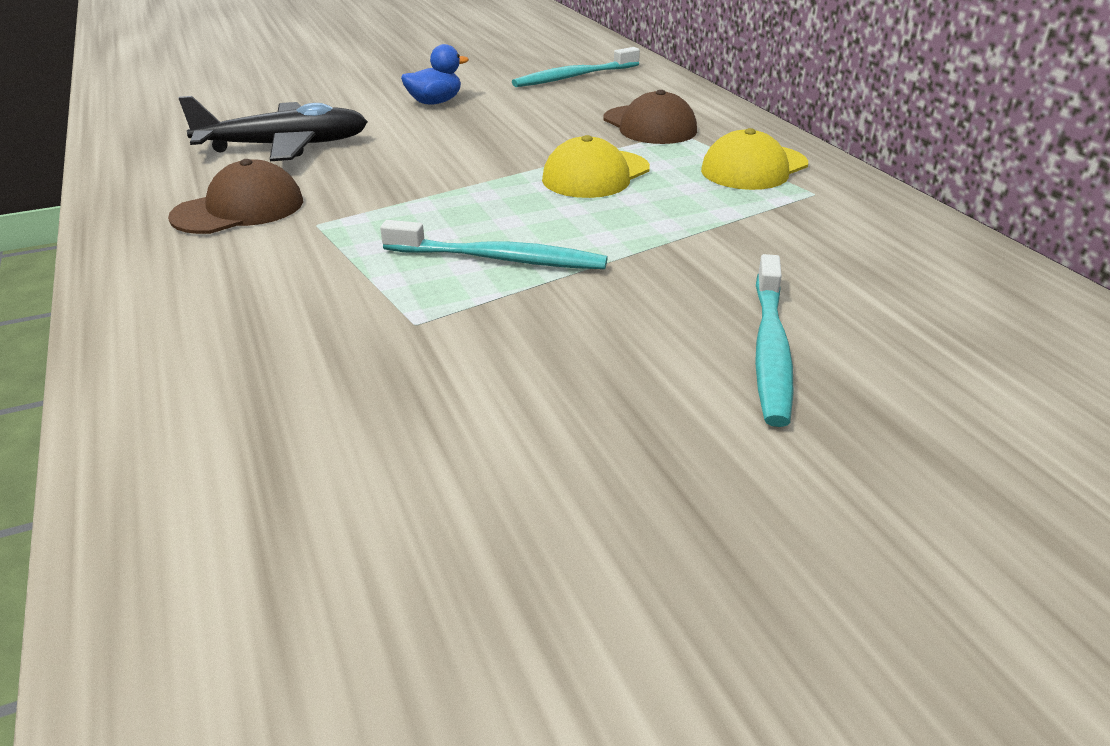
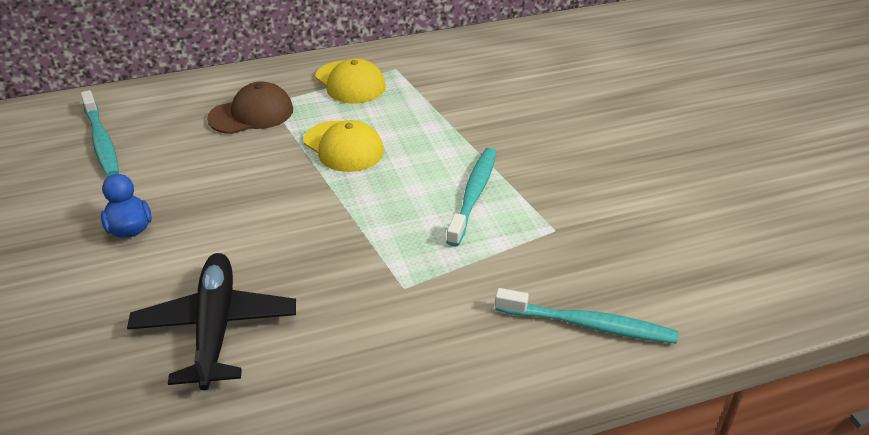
camera: 85 degrees left, 5 degrees up
brown cap [168,159,303,234] -> none
turquoise toothbrush [755,254,794,427] -> turquoise toothbrush moved to [495,288,678,344]

